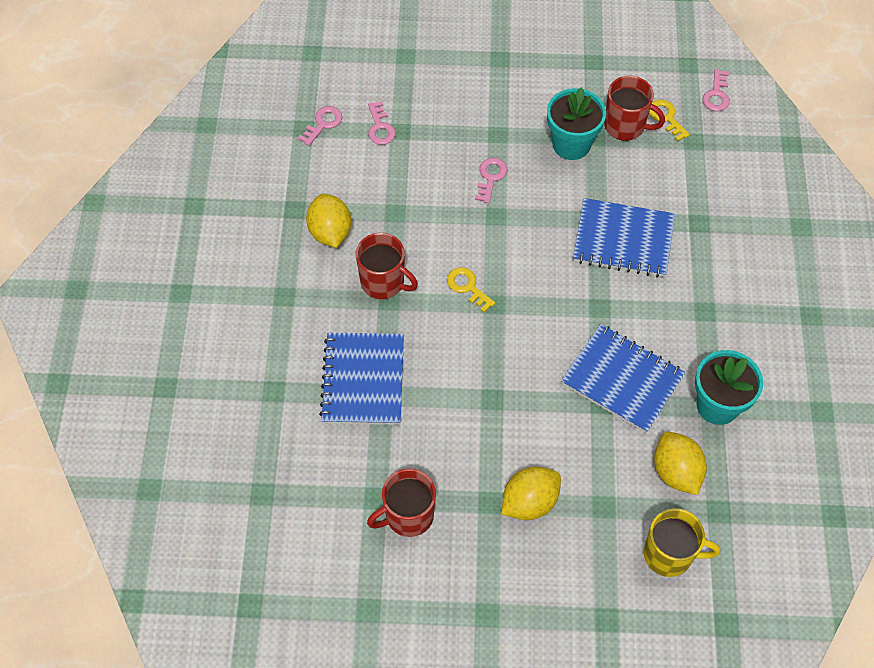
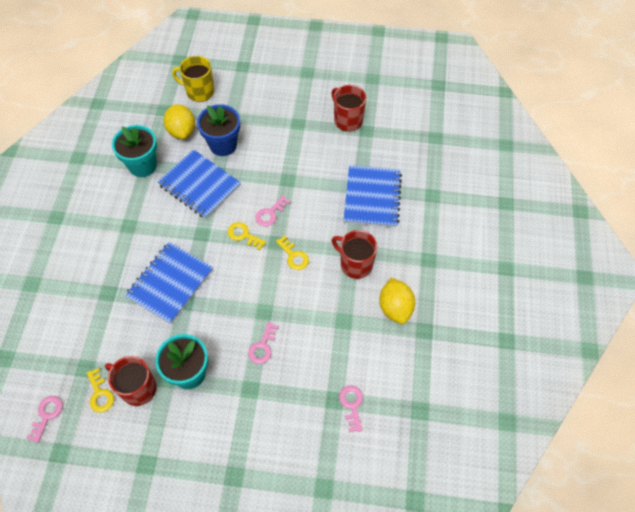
camera: 175 degrees left, 0 degrees up
pink key [298,106,342,146] -> pink key moved to [255,196,291,227]
red mug [367,468,436,537] -> red mug turned 105 degrees counterclockwise [331,85,366,132]
yellow lemon [501,467,561,520] -> none
blue notebook [573,198,675,278] -> blue notebook turned 75 degrees counterclockwise [125,242,213,324]
none -> blue flower pot [197,104,240,156]
none -> yellow key [228,222,266,250]

